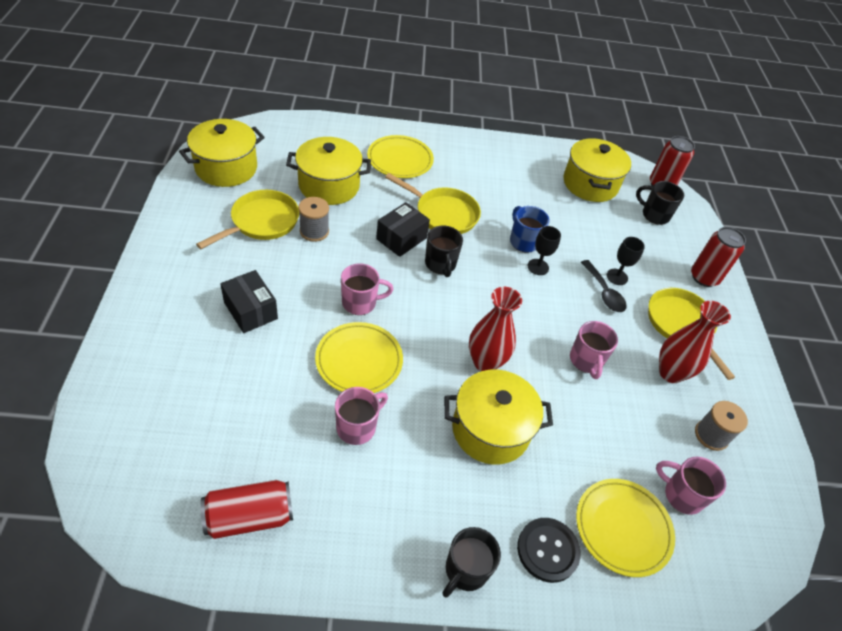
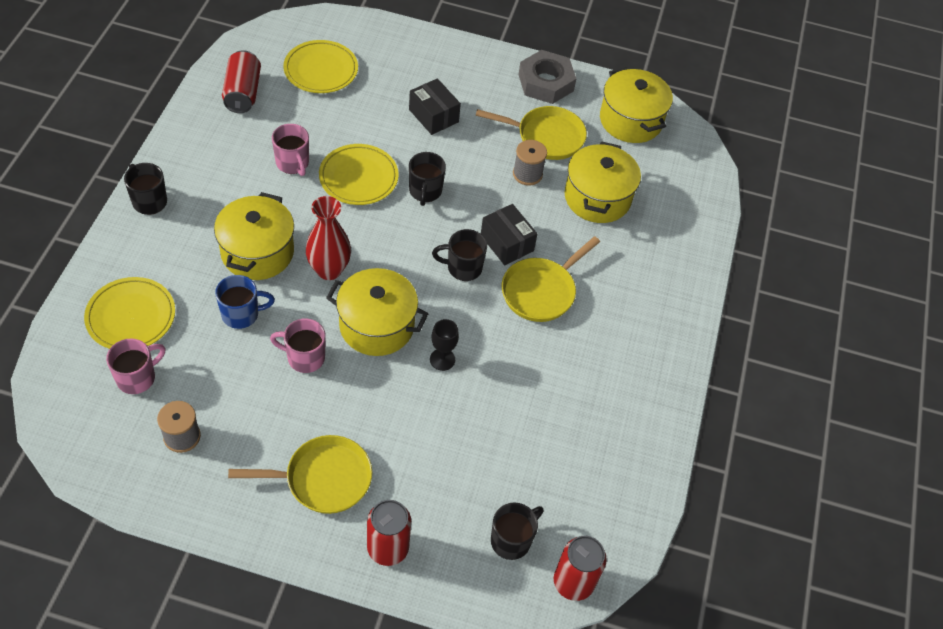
camera: 105 degrees right, 5 degrees up
yellow pan [196,190,299,249] -> yellow pan turned 45 degrees counterclockwise [475,106,587,160]
black box [220,270,278,333] -> black box turned 75 degrees clockwise [409,78,461,135]
pink mug [341,263,394,315] -> black mug [409,152,446,206]
yellow plate [367,135,434,178] -> yellow plate moved to [283,40,358,93]
blue mug [510,206,549,253] -> blue mug moved to [215,275,275,329]
black button [517,518,581,583] -> none
yellow pot [563,138,631,202] -> yellow pot moved to [326,268,429,356]
black spoon [581,260,627,312] -> none
black goblet [607,237,645,285] -> none
red vase [659,301,731,383] -> none
none -> grey nut [518,50,576,104]

